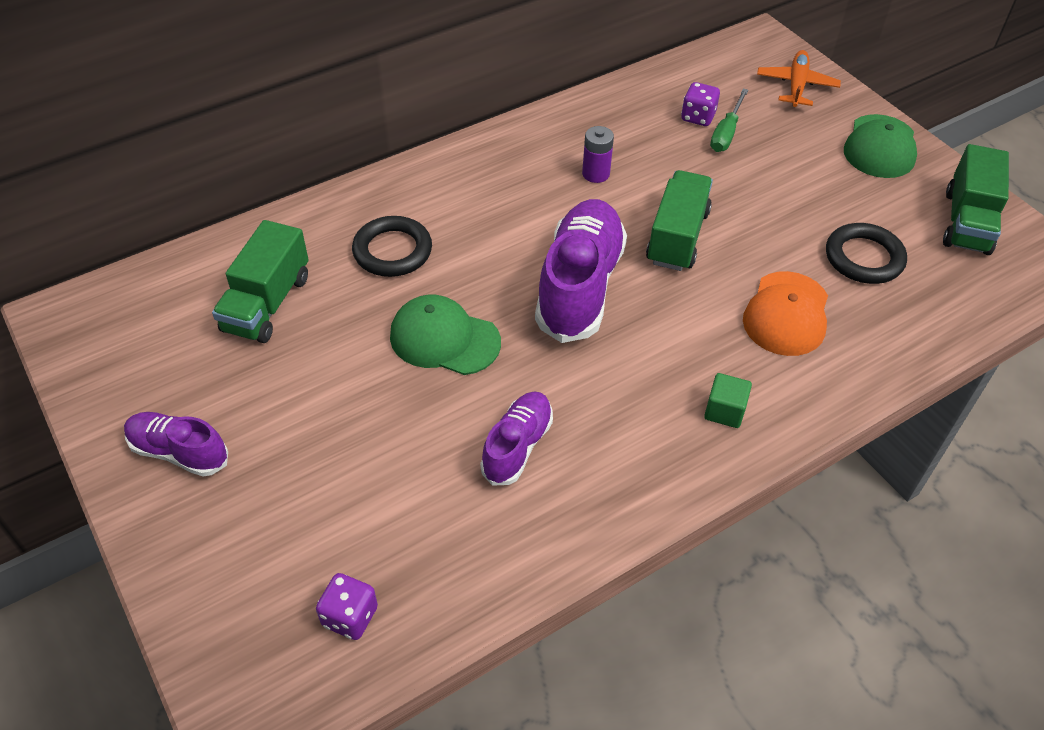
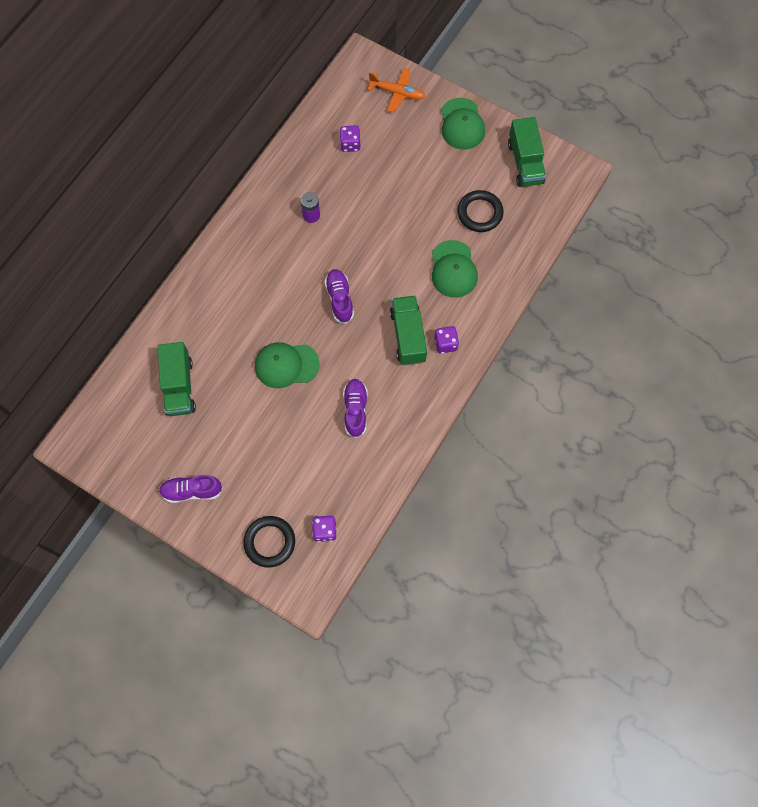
camera: 25 degrees left, 20 degrees up
black ring [352,216,432,277] -> black ring moved to [243,516,295,568]
purple shoe [535,199,627,343] -> purple shoe [325,269,354,324], size x0.56
green truck [646,170,713,271] -> green truck moved to [390,296,427,365]
green cube [704,373,752,428] -> purple dice [434,326,459,354]
green screwdriver [710,88,748,152] -> none
orange cap [743,271,828,356] -> green cap [432,240,478,298]
orange plane [757,50,841,107] -> orange plane turned 120 degrees clockwise [368,68,425,112]

